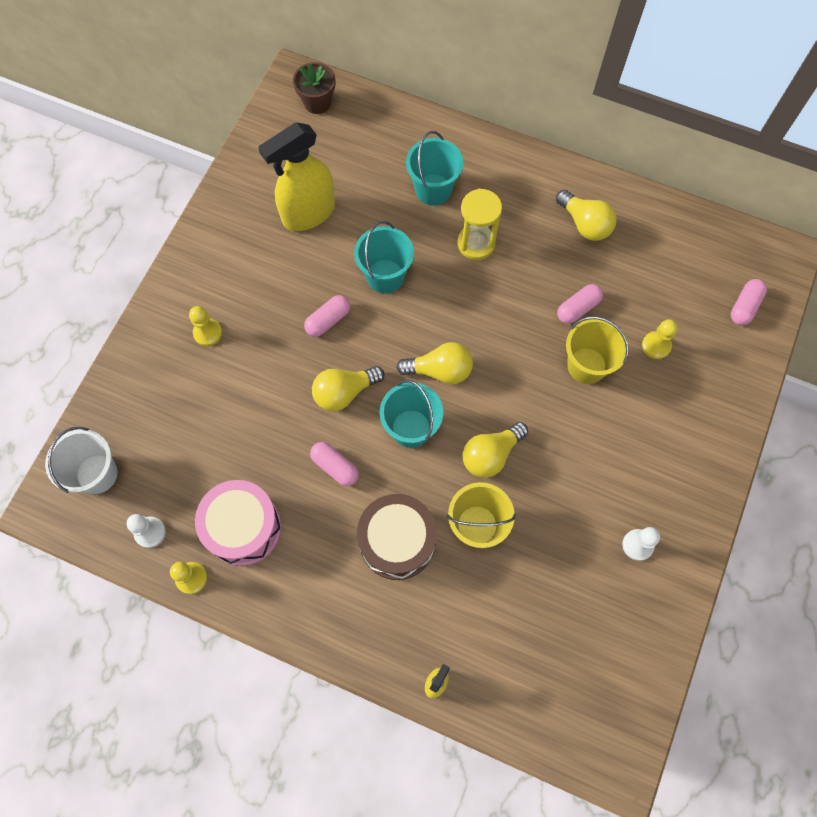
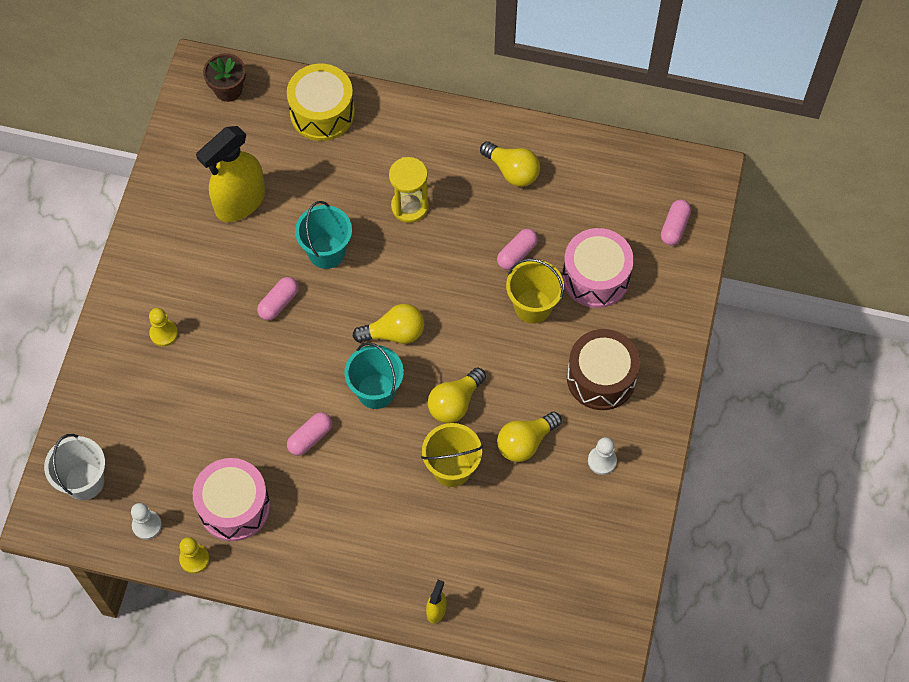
camera: 10 degrees left, 5 degrees down
pink capsule [310,442,359,486] -> pink capsule turned 75 degrees counterclockwise [287,412,332,456]
yellow light bulb [312,366,385,411] -> yellow light bulb moved to [497,412,562,462]
brown drum [357,494,437,580] -> brown drum moved to [567,329,640,410]
turquoise bucket [406,131,463,205] -> none
yellow pawn [642,319,678,359] -> pink drum [562,228,634,308]
none -> yellow drum [287,64,355,141]

